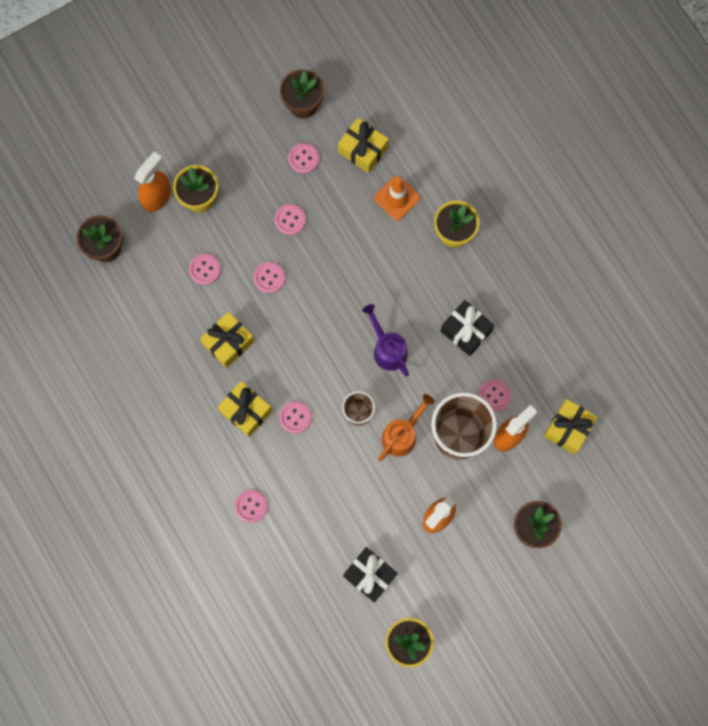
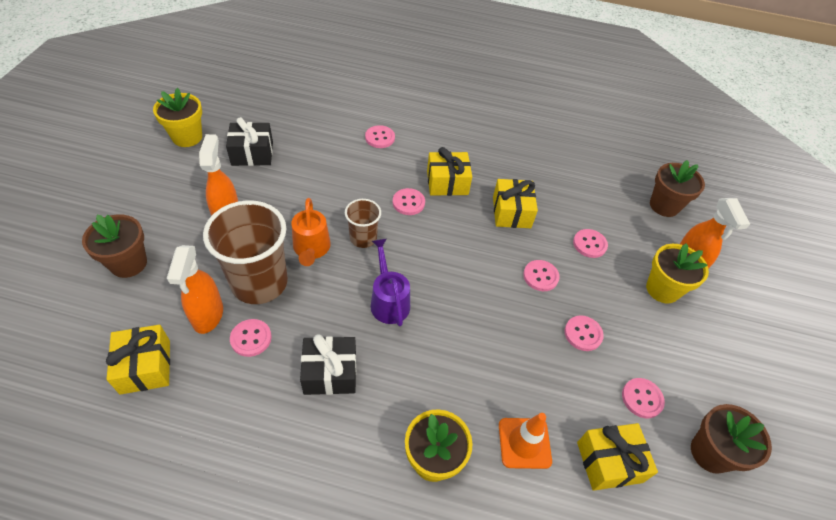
camera: 130 degrees right, 25 degrees down
purple watering can [362,304,409,376] -> purple watering can turned 120 degrees counterclockwise [371,239,410,326]

